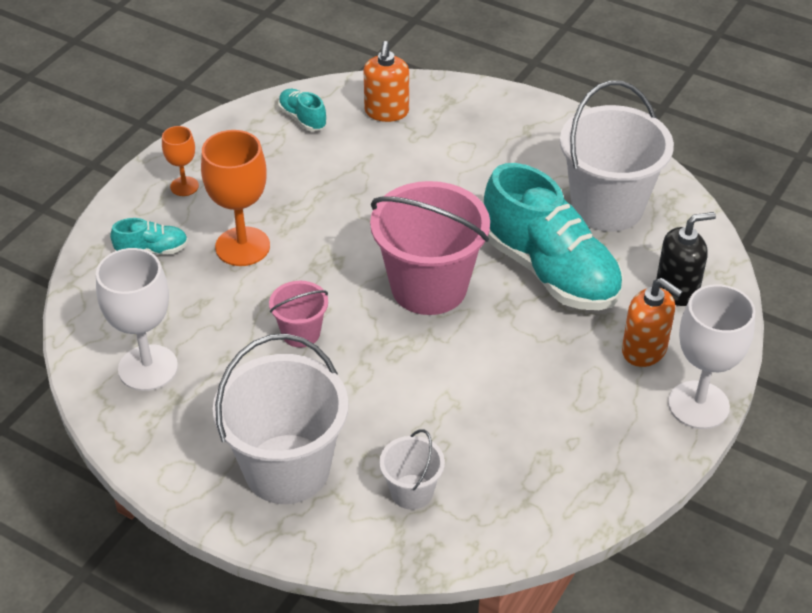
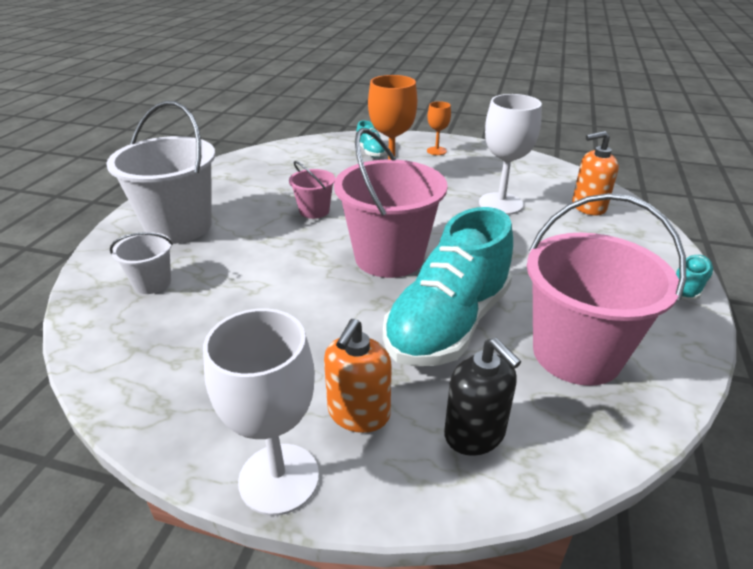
camera: 75 degrees right, 10 degrees down
white goblet [96,248,178,391] -> white goblet moved to [479,94,542,215]
turquoise shoe [278,89,327,131] -> turquoise shoe moved to [676,255,714,300]
white bucket [560,81,674,232] -> pink bucket [527,193,686,386]

